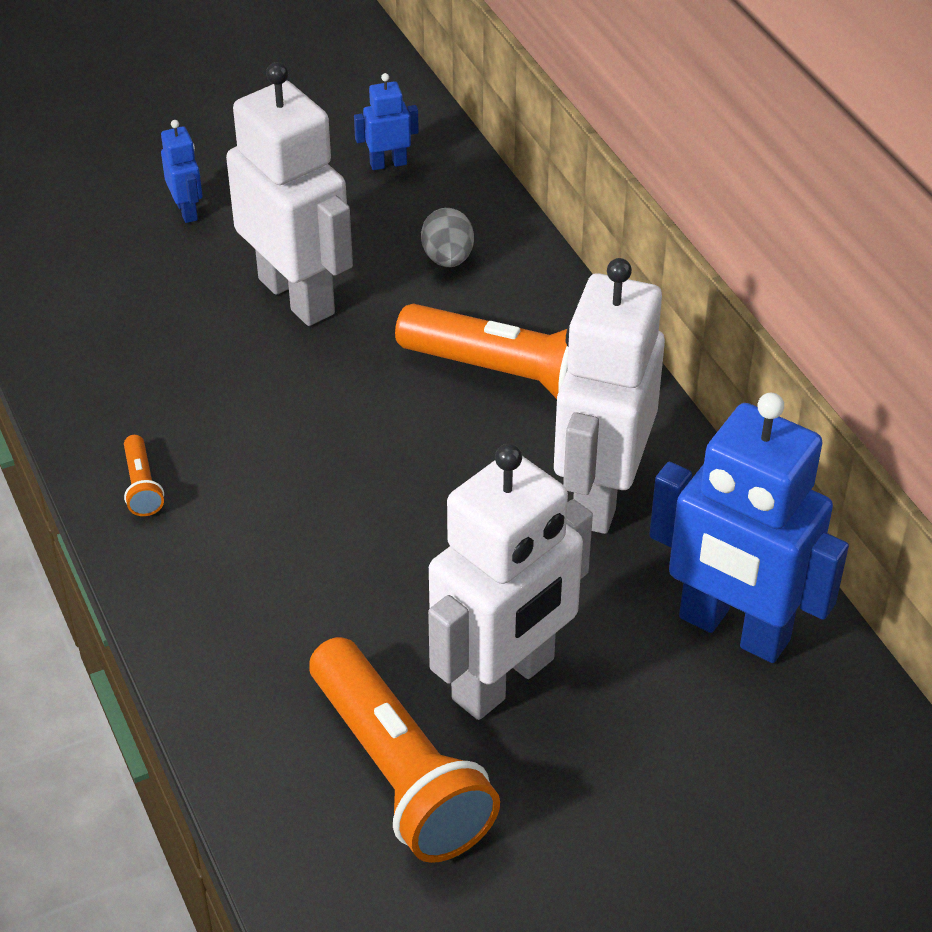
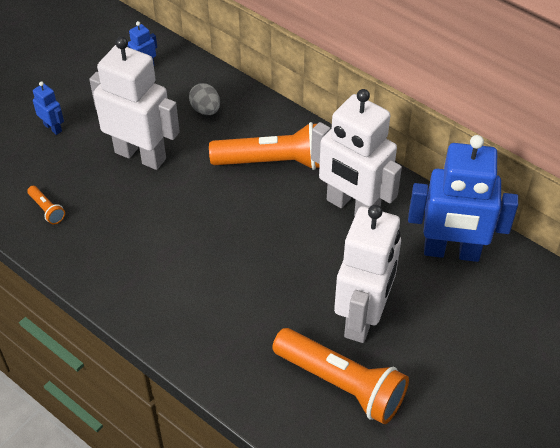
camera: 25 degrees left, 5 degrees up
orange flashlight [124,435,164,516] -> orange flashlight moved to [27,186,65,224]
white robot [554,258,665,534] -> white robot turned 45 degrees counterclockwise [311,89,402,216]

